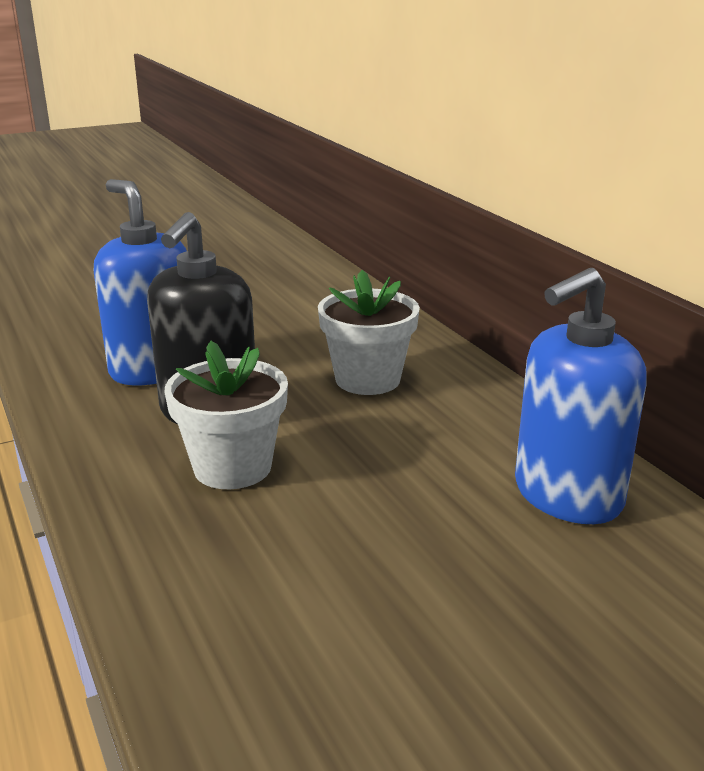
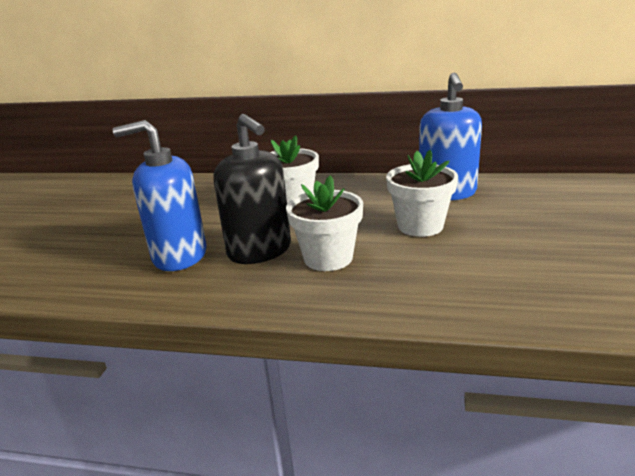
camera: 50 degrees left, 0 degrees up
none -> white flower pot [386,150,458,237]

